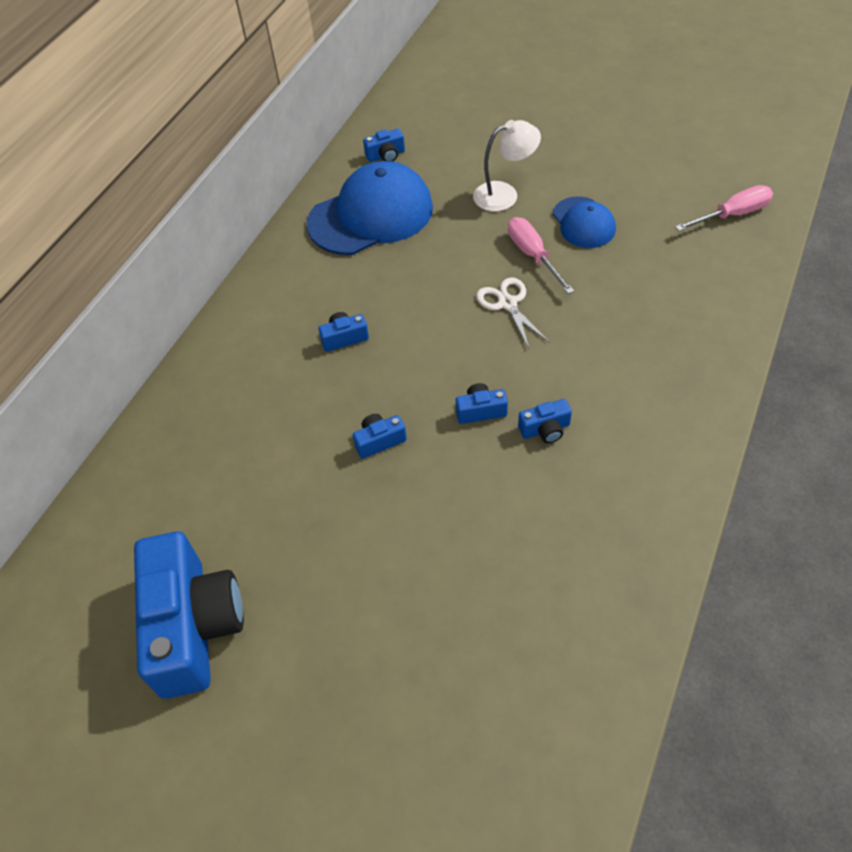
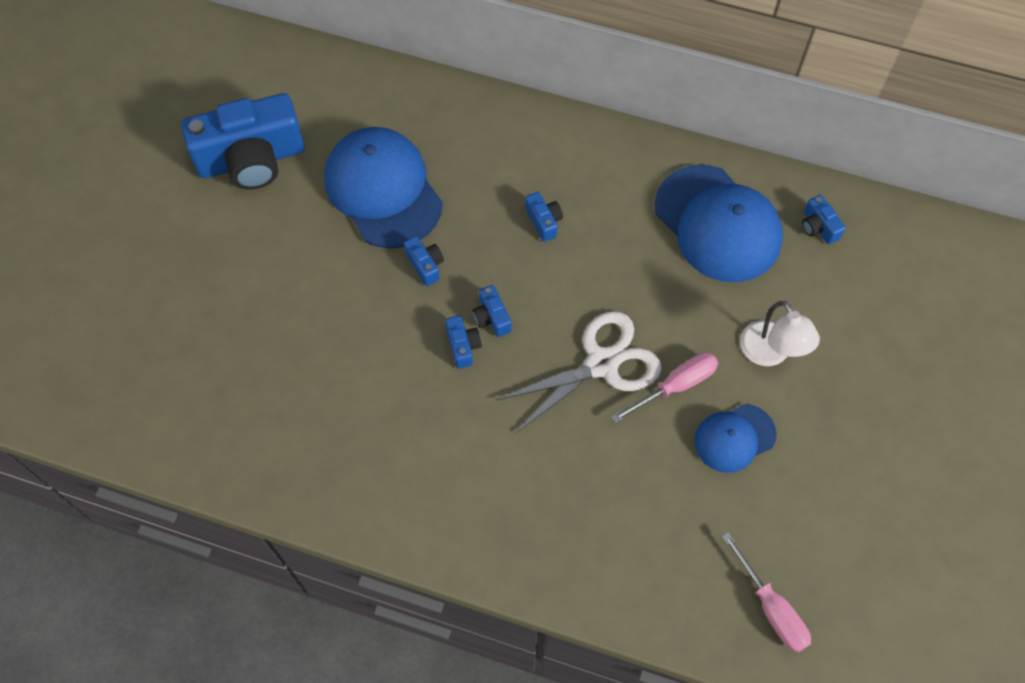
camera: 80 degrees right, 10 degrees up
white scissors [476,278,550,348] -> white scissors [496,311,662,433], size x1.68
blue camera [518,399,572,443] -> blue camera moved to [473,285,512,337]
none -> blue cap [324,127,443,249]

